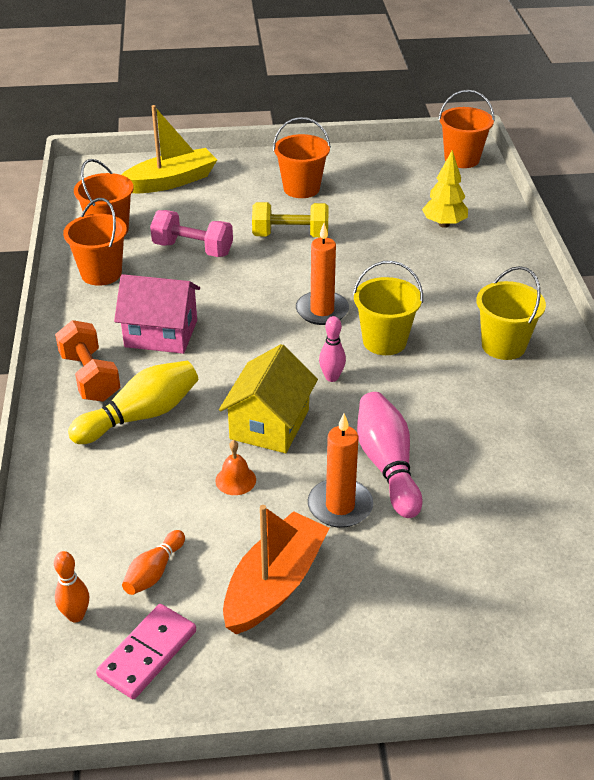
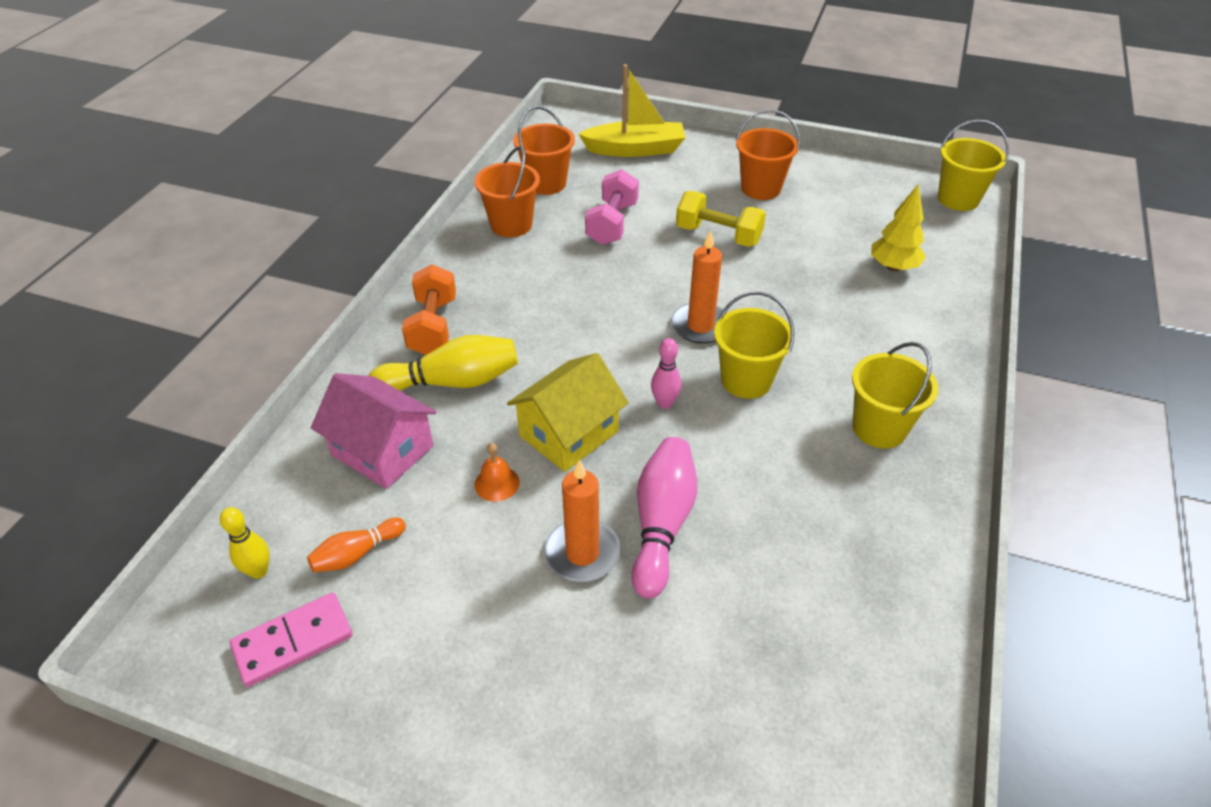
camera: 25 degrees right, 5 degrees up
orange bowling pin [54,551,89,622] -> yellow bowling pin [220,507,270,579]
pink house [114,274,200,354] -> pink house moved to [311,373,437,489]
pink dumbbell [150,210,233,257] -> pink dumbbell turned 60 degrees clockwise [585,169,639,245]
orange boat [223,505,329,634] -> none
orange bucket [439,90,495,168] -> yellow bucket [938,119,1009,211]

